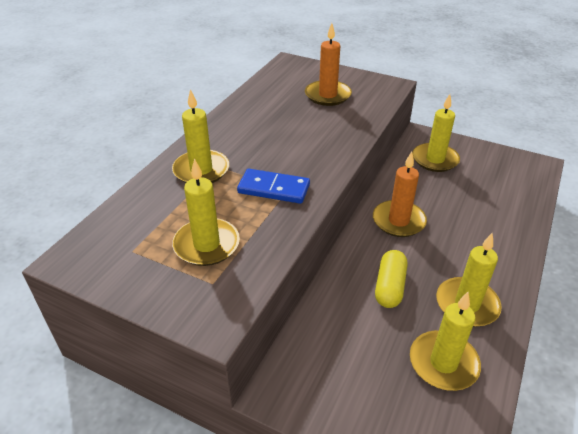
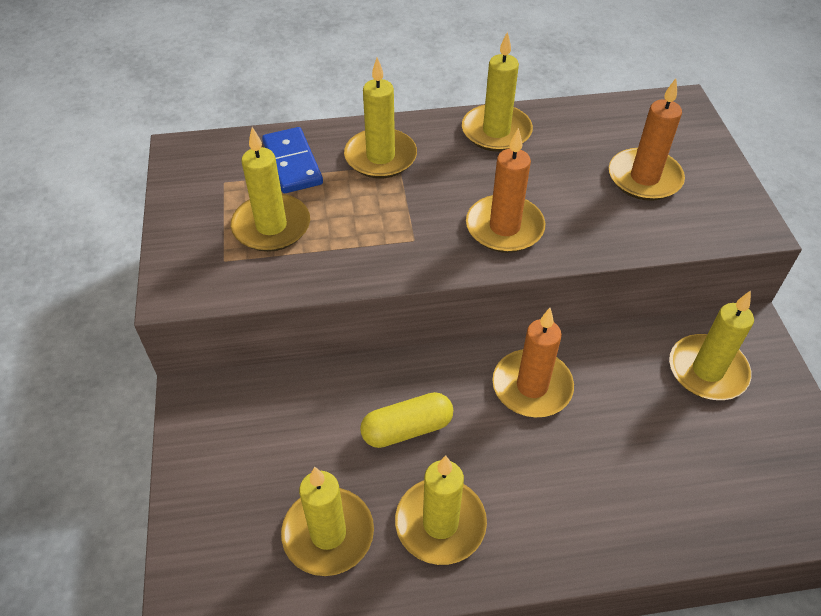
camera: 55 degrees right, 10 degrees up
blue domino [237,169,310,204] -> blue domino moved to [262,127,323,193]
none -> yellow candle [462,31,533,152]
none -> orange candle [466,128,545,253]

